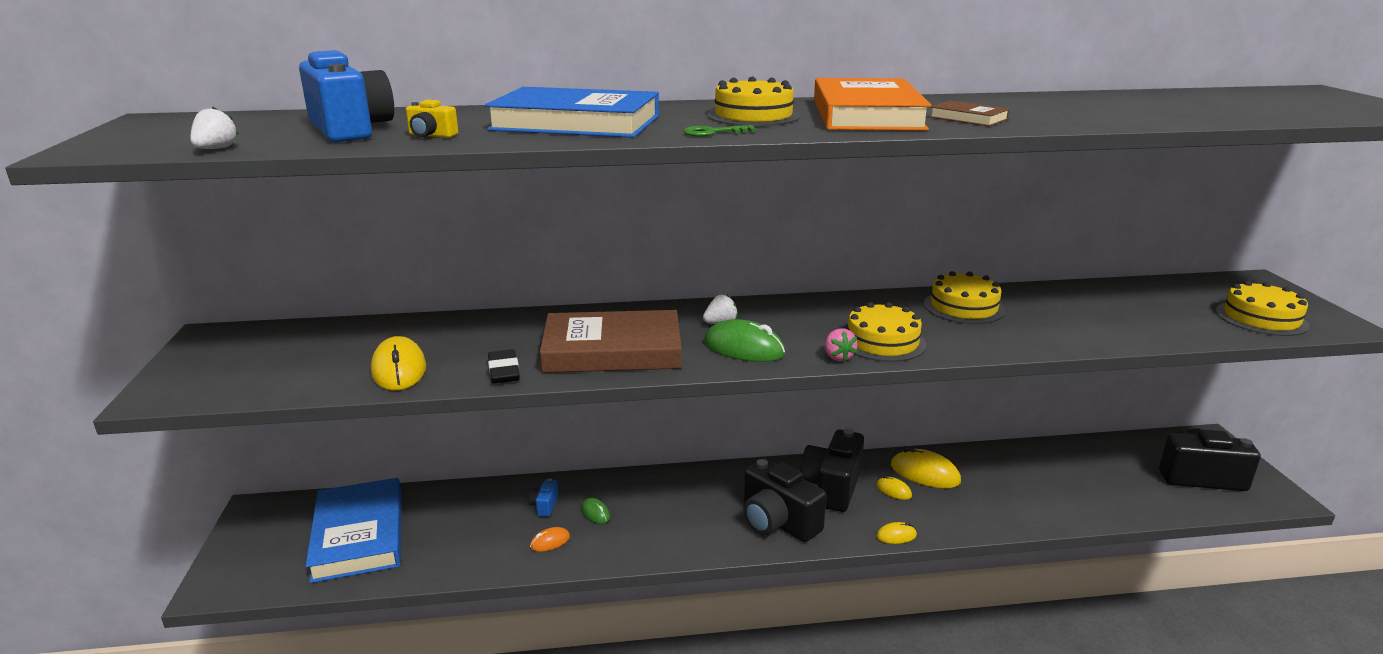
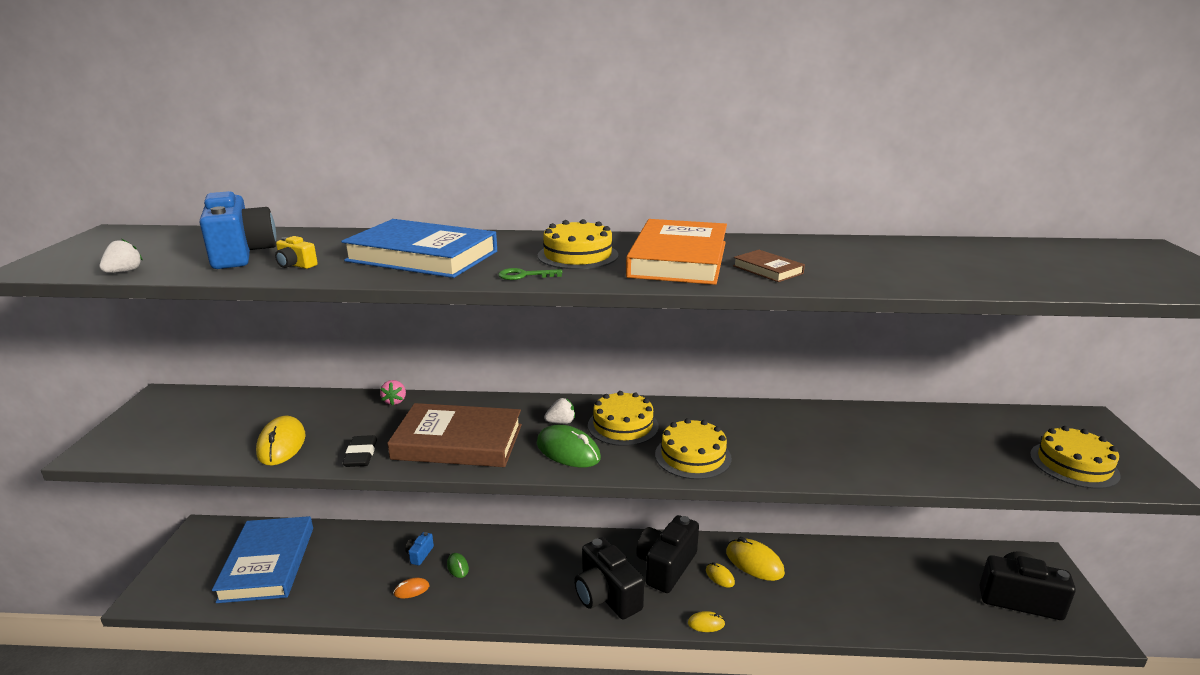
camera: 10 degrees right, 0 degrees up
pink strawberry [825,328,857,362] -> pink strawberry moved to [380,380,406,406]
yellow cake [924,271,1005,324] -> yellow cake moved to [588,391,659,446]

